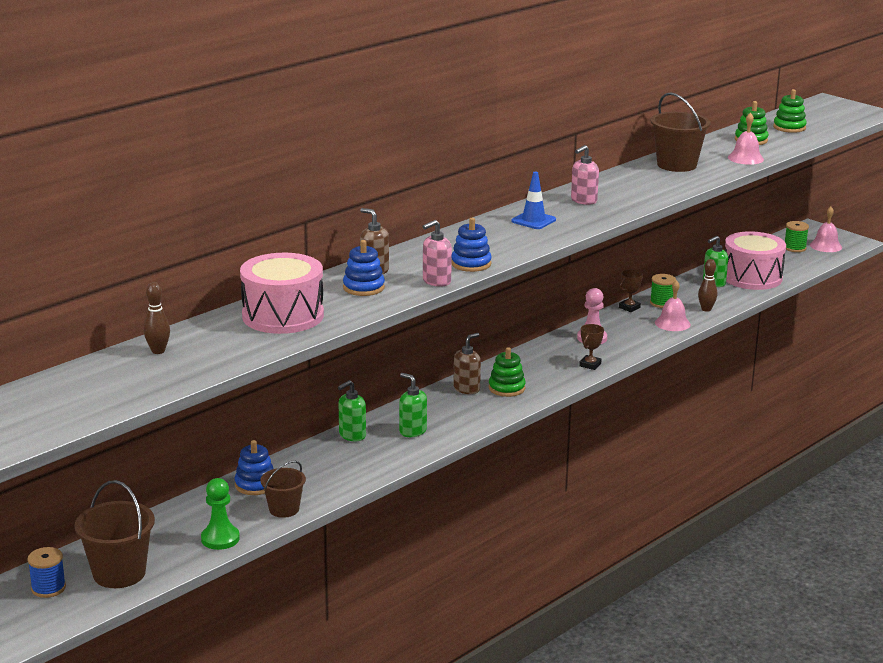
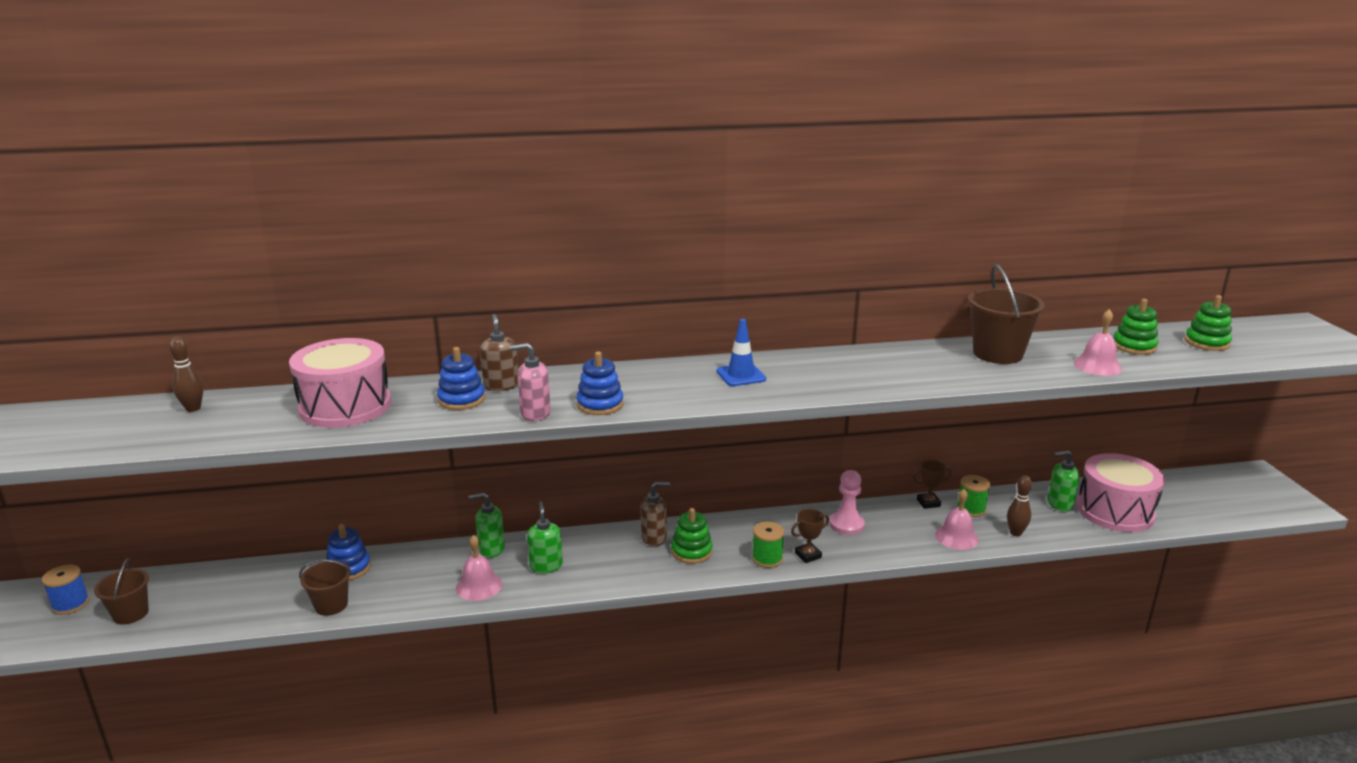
camera: 35 degrees right, 0 degrees up
brown bucket [75,480,155,588] -> brown bucket [94,558,149,625], size x0.62
green pawn [201,478,240,550] -> none
pink soap dispenser [571,145,599,205] -> none
green spool [785,221,809,252] -> green spool moved to [752,522,785,568]
pink bell [810,207,842,252] -> pink bell moved to [456,535,502,601]

